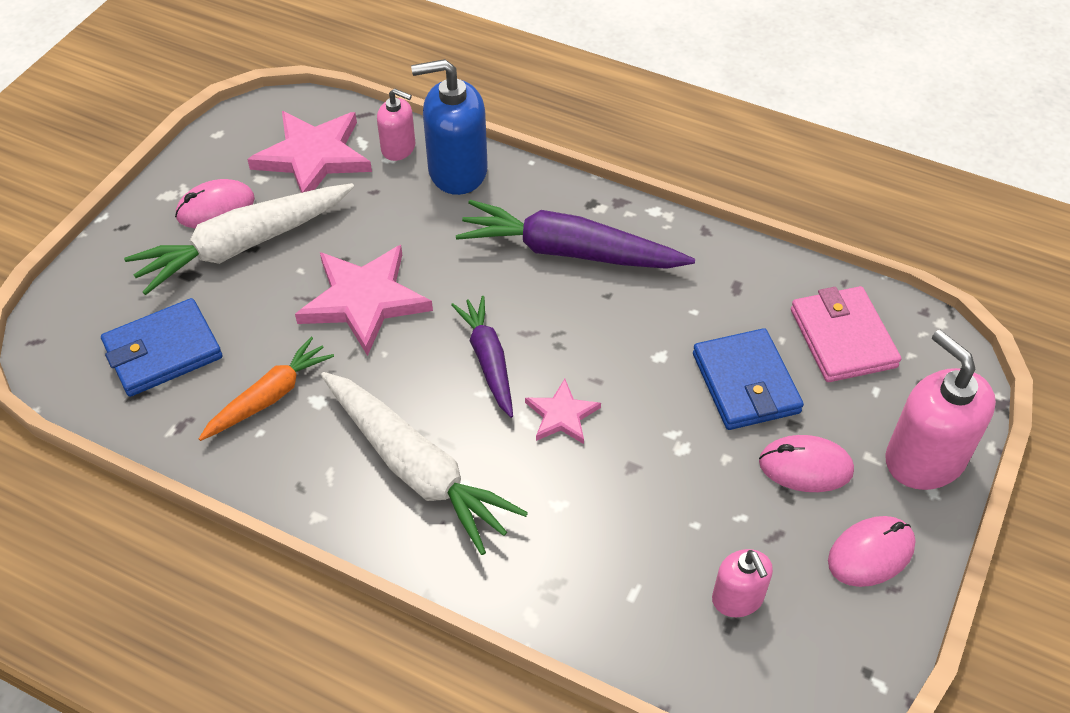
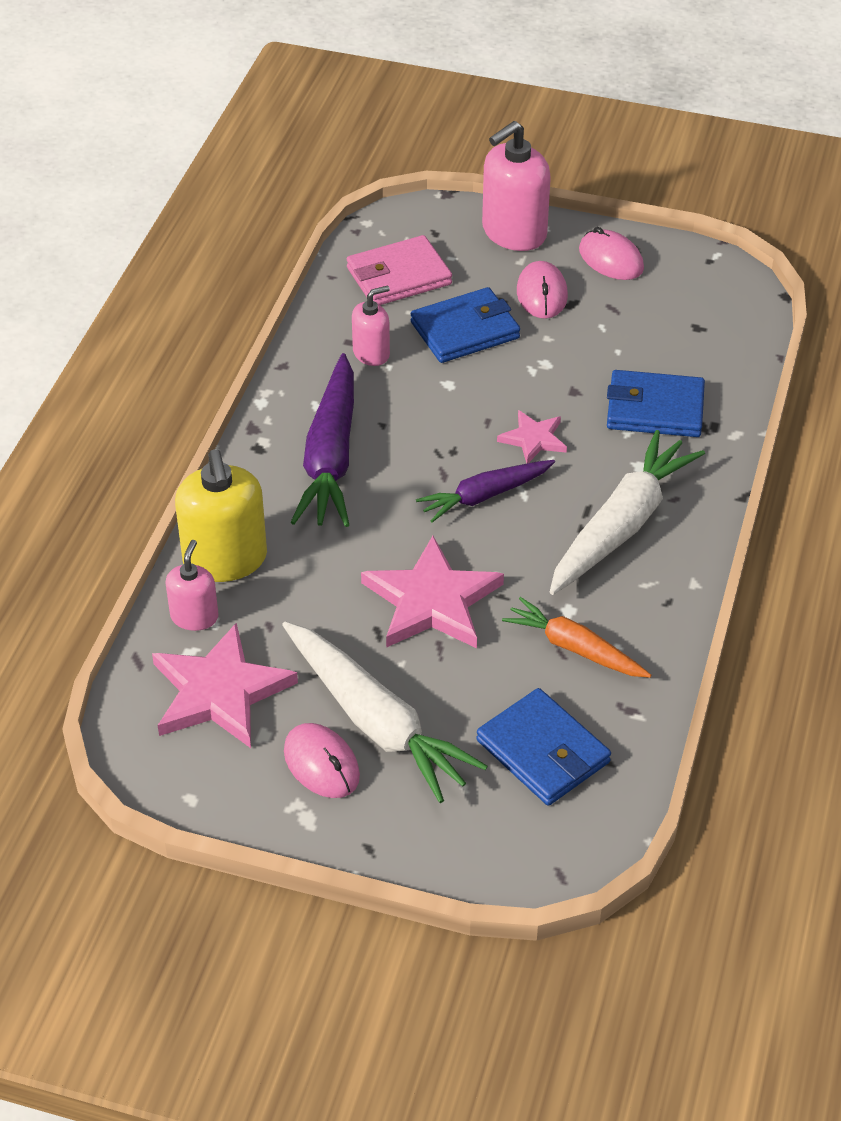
camera: 100 degrees left, 5 degrees down
blue soap dispenser [411,59,488,195] -> yellow soap dispenser [175,449,267,582]
pink soap dispenser [712,549,773,617] -> pink soap dispenser moved to [352,285,390,366]
none -> blue wallet [607,370,705,437]

